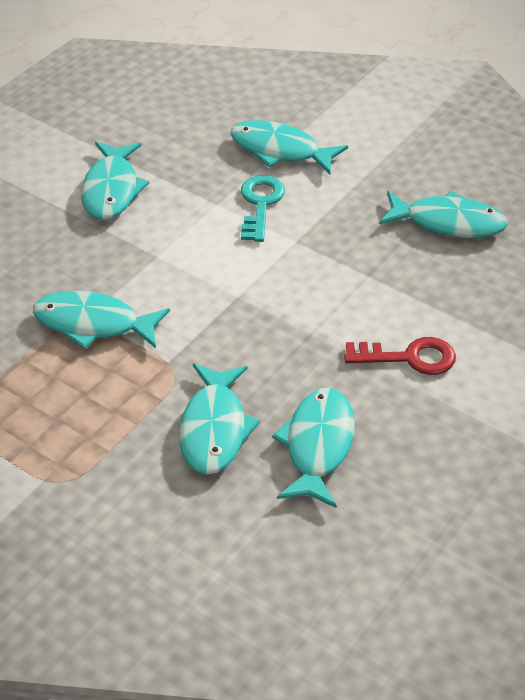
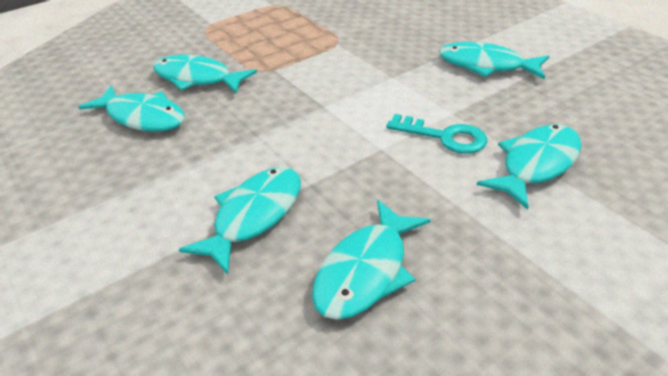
camera: 110 degrees right, 5 degrees down
turquoise fish [33,291,170,349] -> turquoise fish moved to [179,167,301,275]
red key [344,337,456,375] -> none

